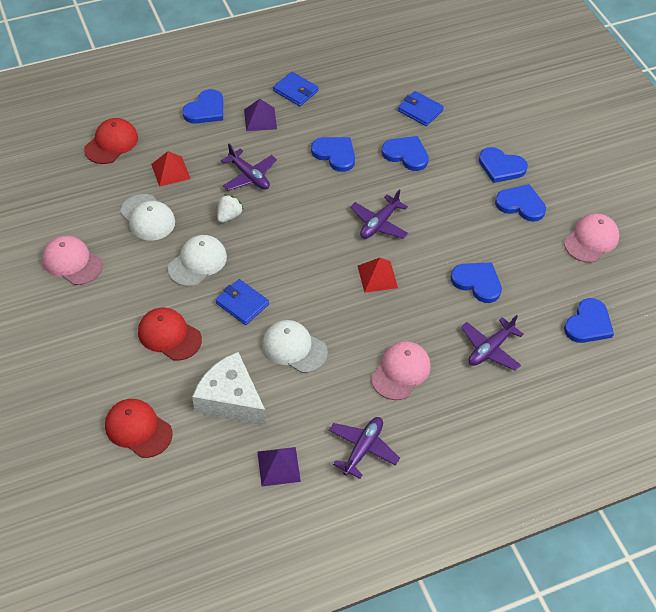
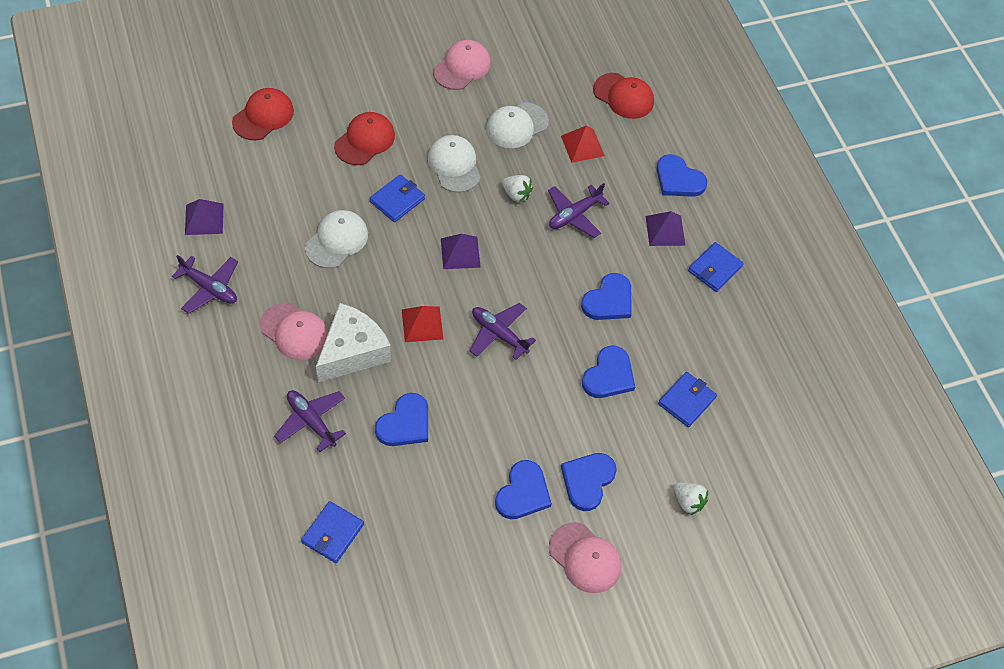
camera: 90 degrees right, 5 degrees up
white cap [168,235,227,287] -> white cap turned 150 degrees counterclockwise [428,135,481,193]
white cheese [192,352,266,426] -> white cheese moved to [316,303,391,382]
pink cap [564,213,619,263] -> pink cap moved to [549,522,621,593]
blue heart [564,298,614,343] -> blue wallet [301,501,364,563]
none -> purple pyramid [441,234,481,269]
none -> white strawberry [674,482,708,515]

